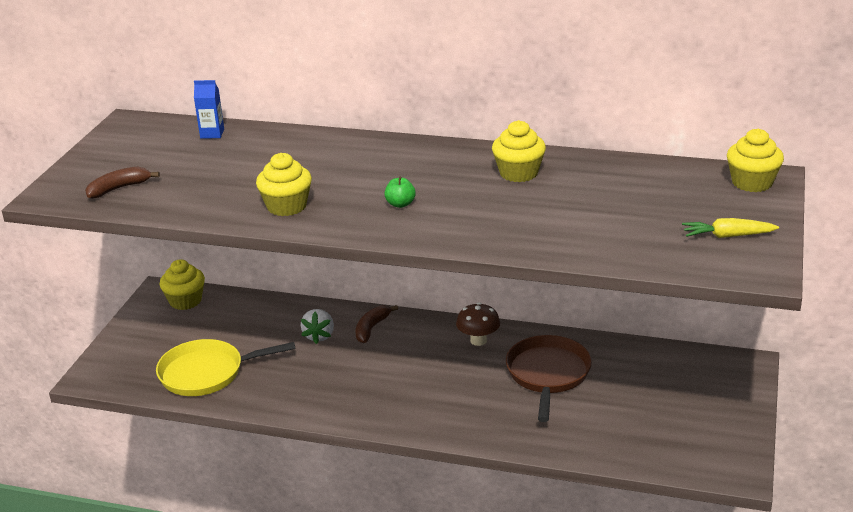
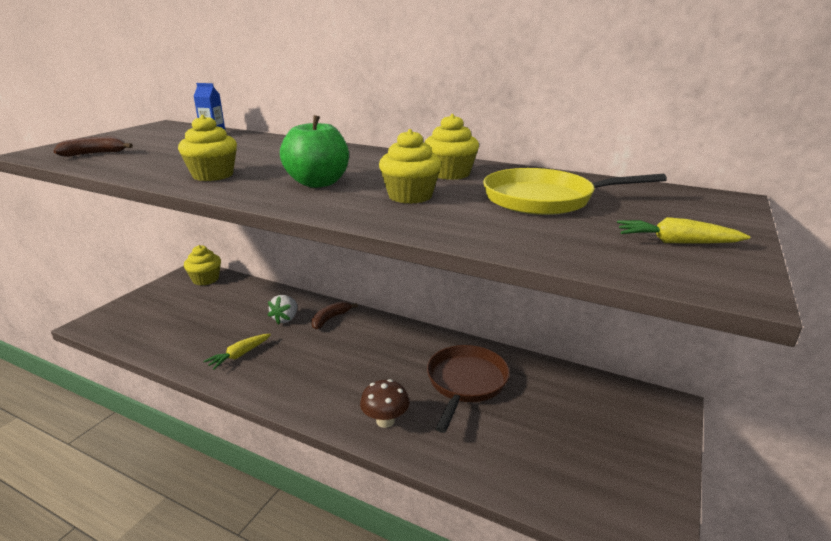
camera: 10 degrees right, 5 degrees down
yellow pan [156,339,296,396] -> yellow pan moved to [483,168,667,215]
green apple [384,176,416,208] -> green apple [280,115,349,188], size x2.09
brown mushroom [456,303,500,346] -> brown mushroom moved to [360,379,410,428]
yellow cupcake [727,128,784,192] -> yellow cupcake moved to [379,129,441,204]
none -> yellow carrot [203,334,271,369]

